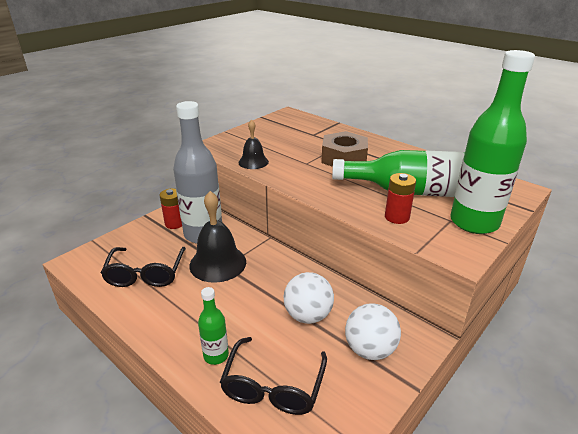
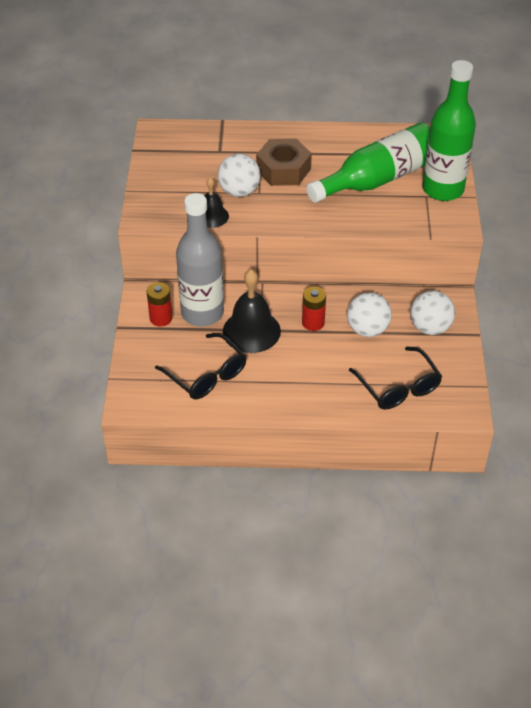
camera: 40 degrees left, 15 degrees up
green bottle [198,287,229,365] -> none
red battery [385,173,416,224] -> red battery moved to [302,287,326,331]
none -> white ball [218,153,260,197]

